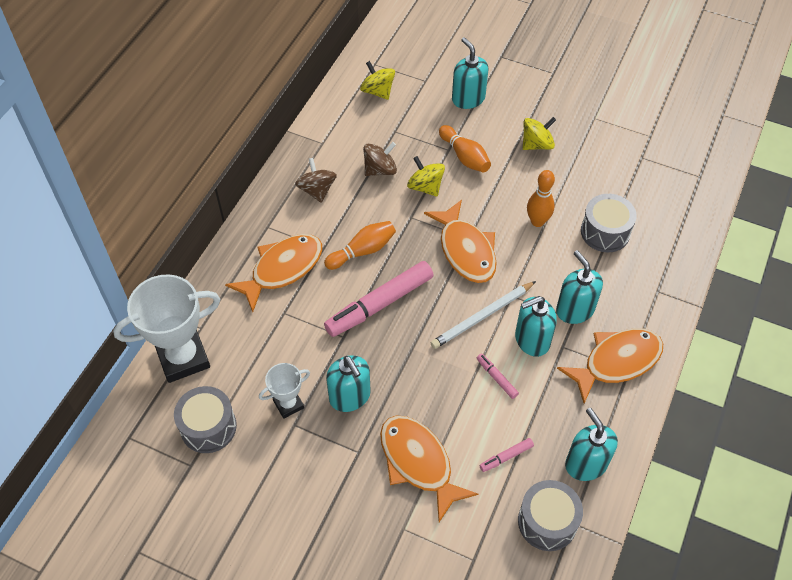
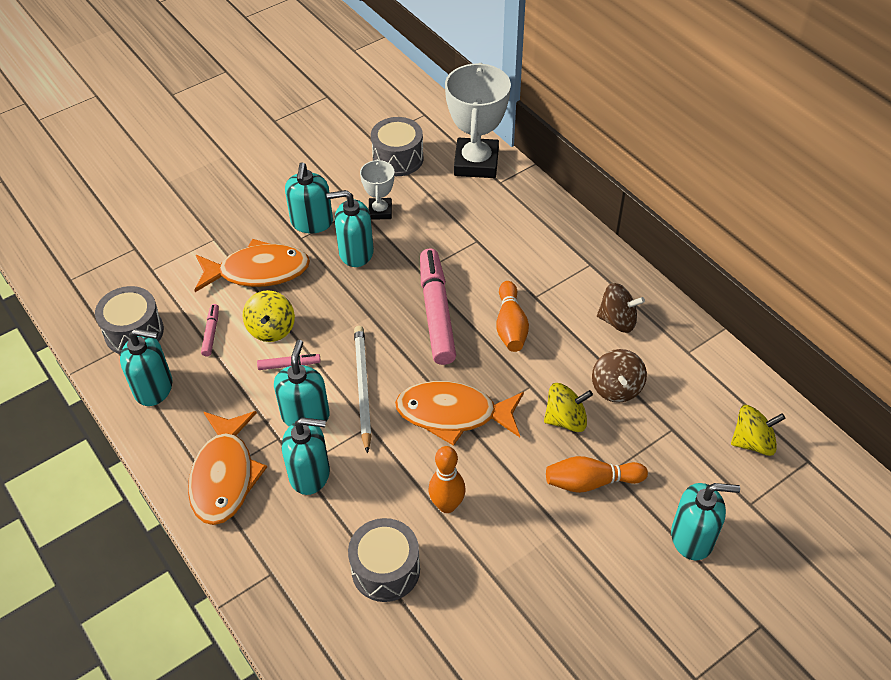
camera: 120 degrees right, 5 degrees down
orange fish [225,234,322,312] -> none
yellow spinning top [523,117,556,150] -> yellow spinning top moved to [243,290,295,342]
none -> turquoise soap dispenser [285,163,333,233]

